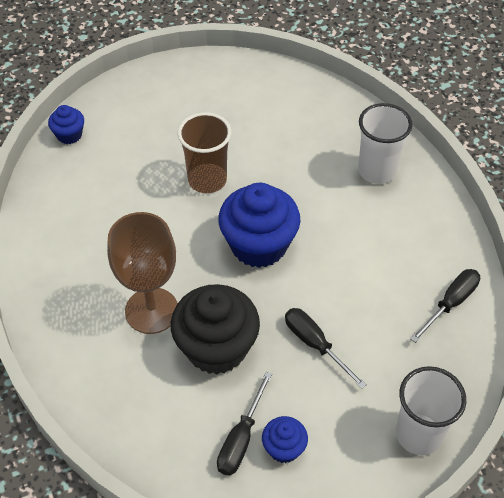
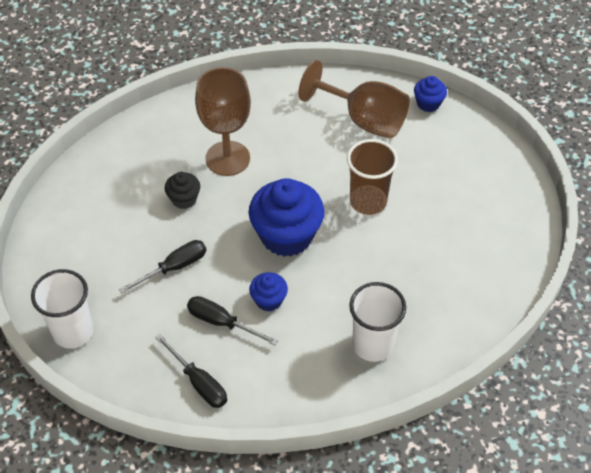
camera: 95 degrees right, 0 degrees up
black cupcake [171,284,260,374] -> black cupcake [165,172,200,209], size x0.49
black screwdriver [217,372,272,476] -> black screwdriver moved to [187,296,278,345]
blue cupcake [262,416,308,463] -> blue cupcake moved to [249,272,288,312]
none -> brown goblet [298,60,410,138]

